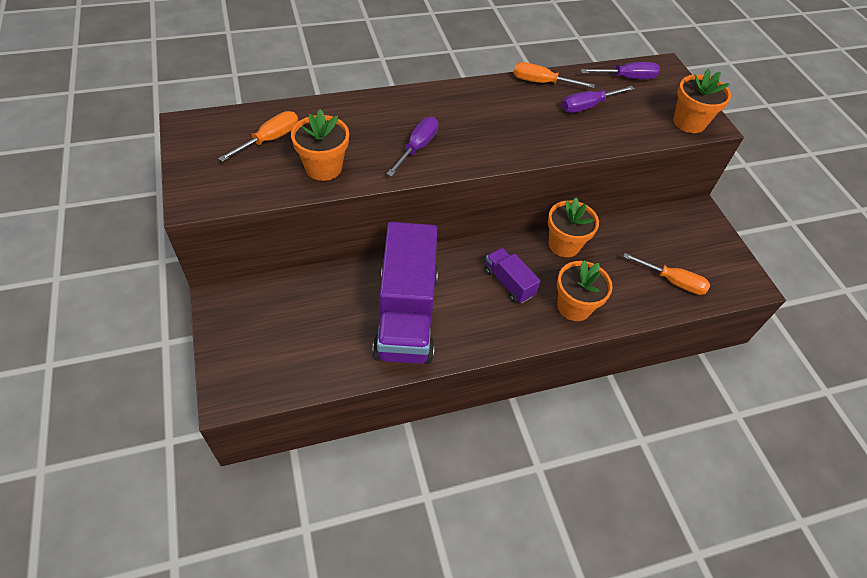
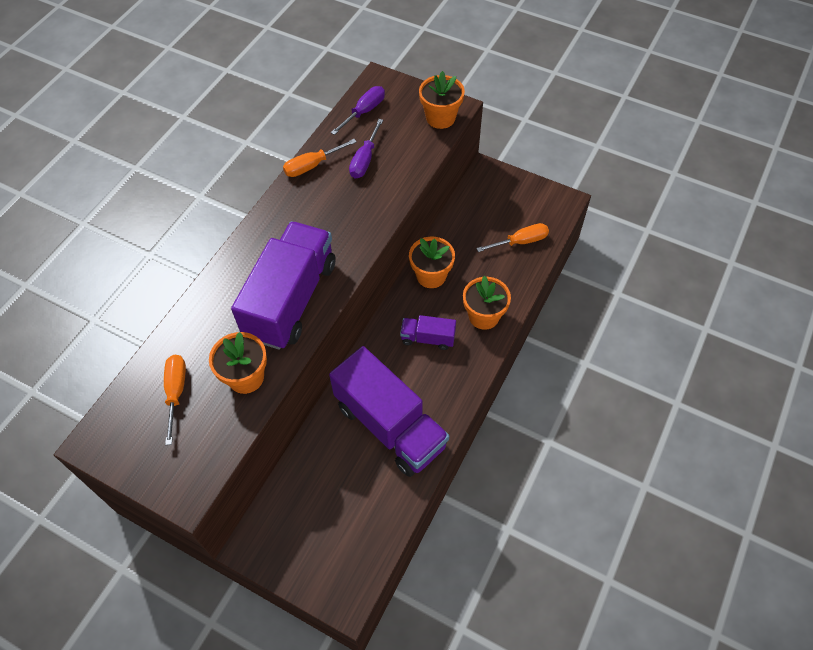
camera: 40 degrees left, 5 degrees up
purple screwdriver [387,117,438,176] -> purple truck [231,221,336,350]

